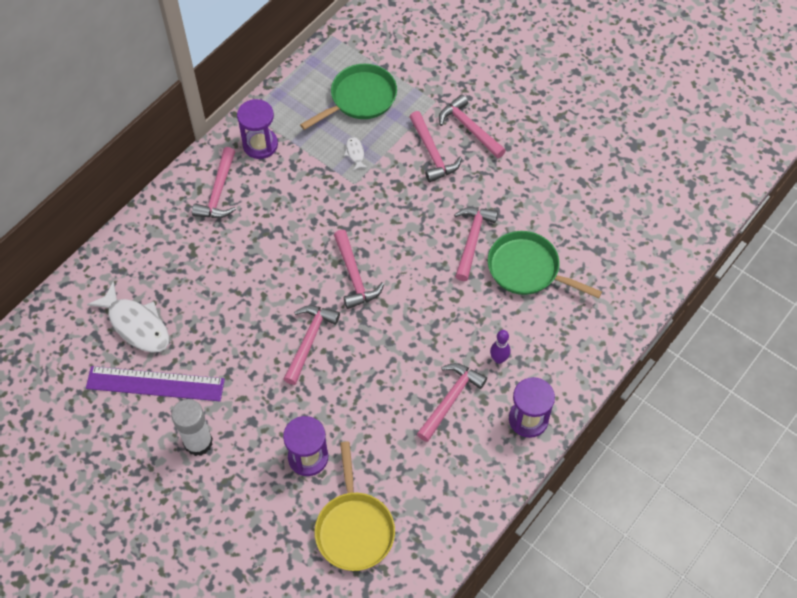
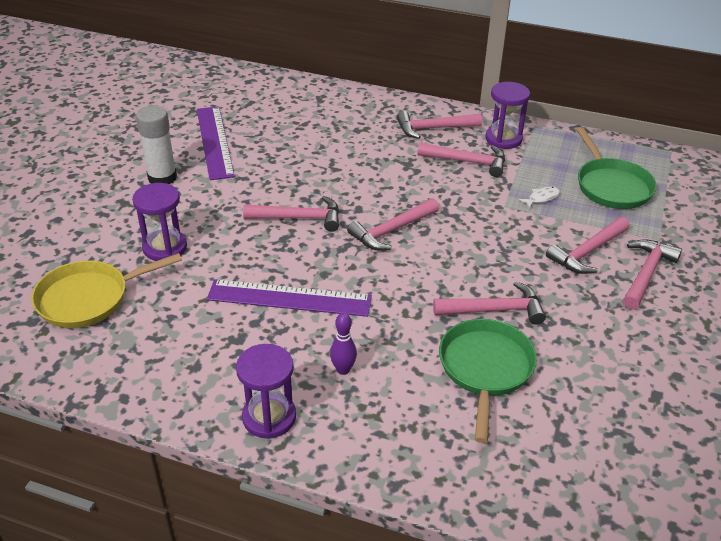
camera: 70 degrees right, 20 degrees down
white fish [87,281,169,353] -> none
green pan [300,64,397,130] -> green pan turned 45 degrees clockwise [576,127,657,209]
pink hammer [417,363,487,442] -> pink hammer moved to [418,143,505,177]
none -> purple ruler [207,279,372,317]

